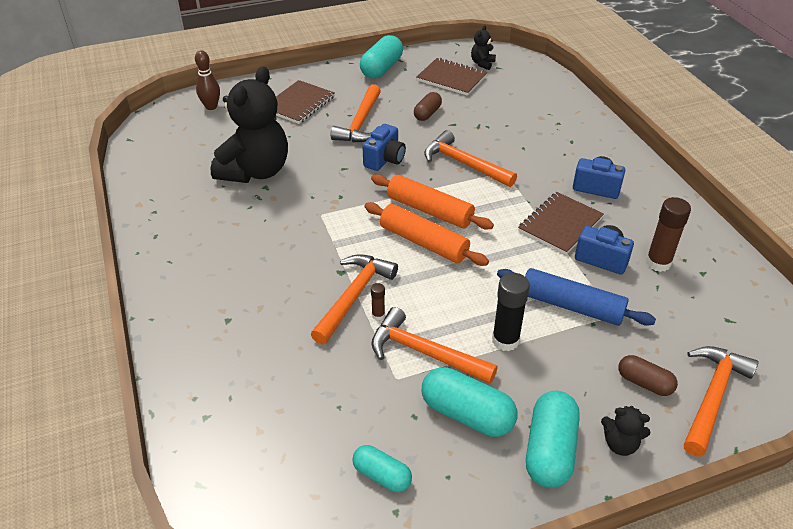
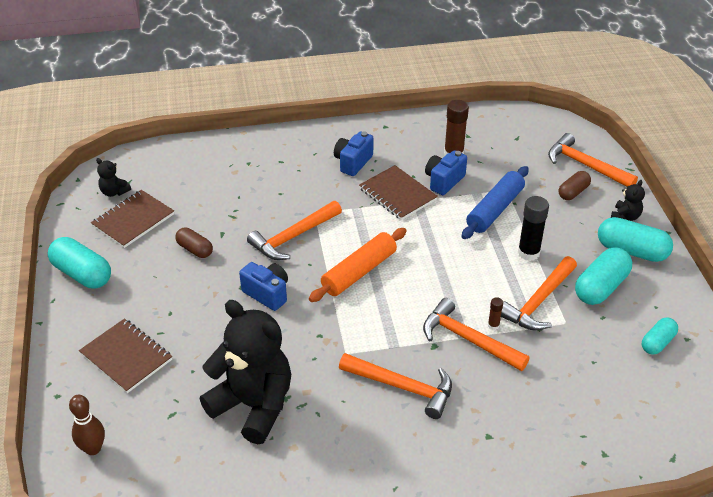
camera: 80 degrees left, 0 degrees up
orange hammer [331,84,381,142] -> orange hammer moved to [339,353,452,419]
orange rolling pin [365,202,489,266] -> none

